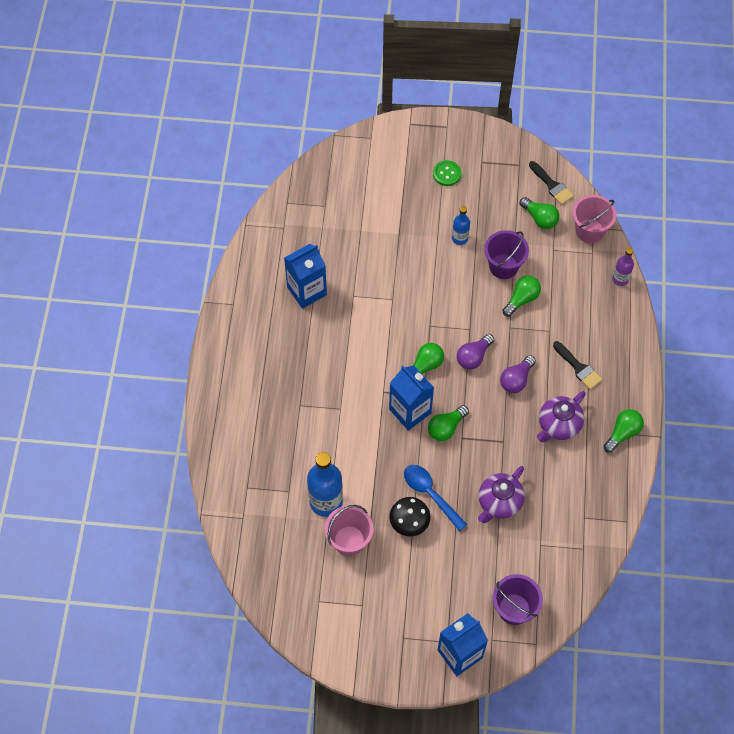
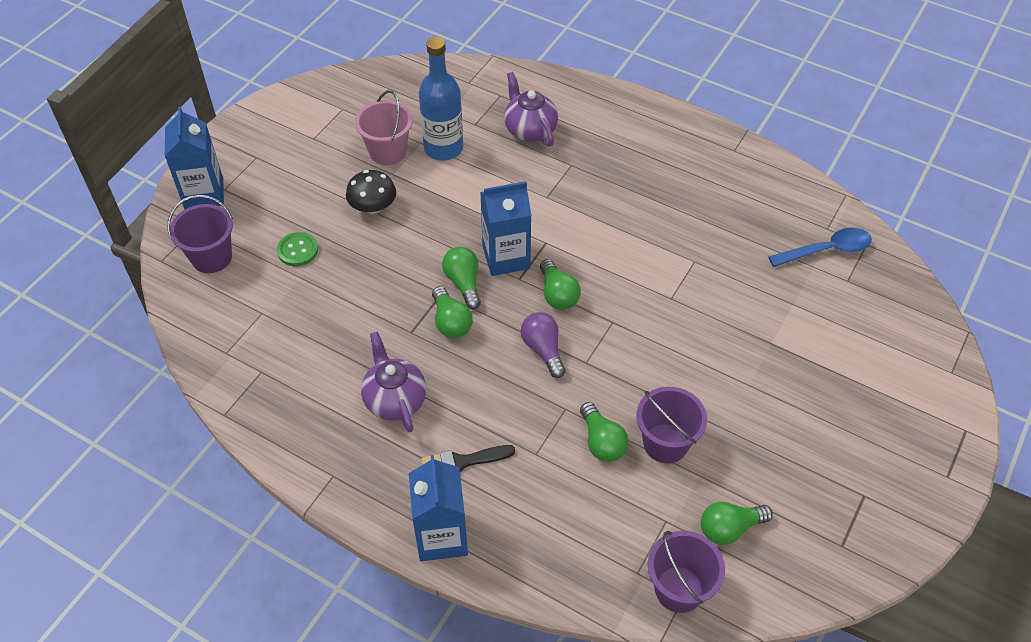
camera: 115 degrees right, 10 degrees down
blue carton [284,244,327,309] -> blue carton moved to [409,455,468,561]
blue spoon [404,465,468,531] -> blue spoon moved to [768,228,872,267]
green button [433,160,461,186] -> green button moved to [277,232,318,266]
blue bottle [452,206,470,245] -> none
purple teapot [478,466,525,523] -> purple teapot moved to [504,72,558,146]
purple light bulb [500,355,536,393] -> none
black brush [529,161,574,205] -> none
pink bucket [572,195,617,243] -> purple bucket [648,531,725,613]
green light bulb [604,409,644,453] -> green light bulb moved to [432,286,473,338]
purple bottle [612,248,634,286] -> none

